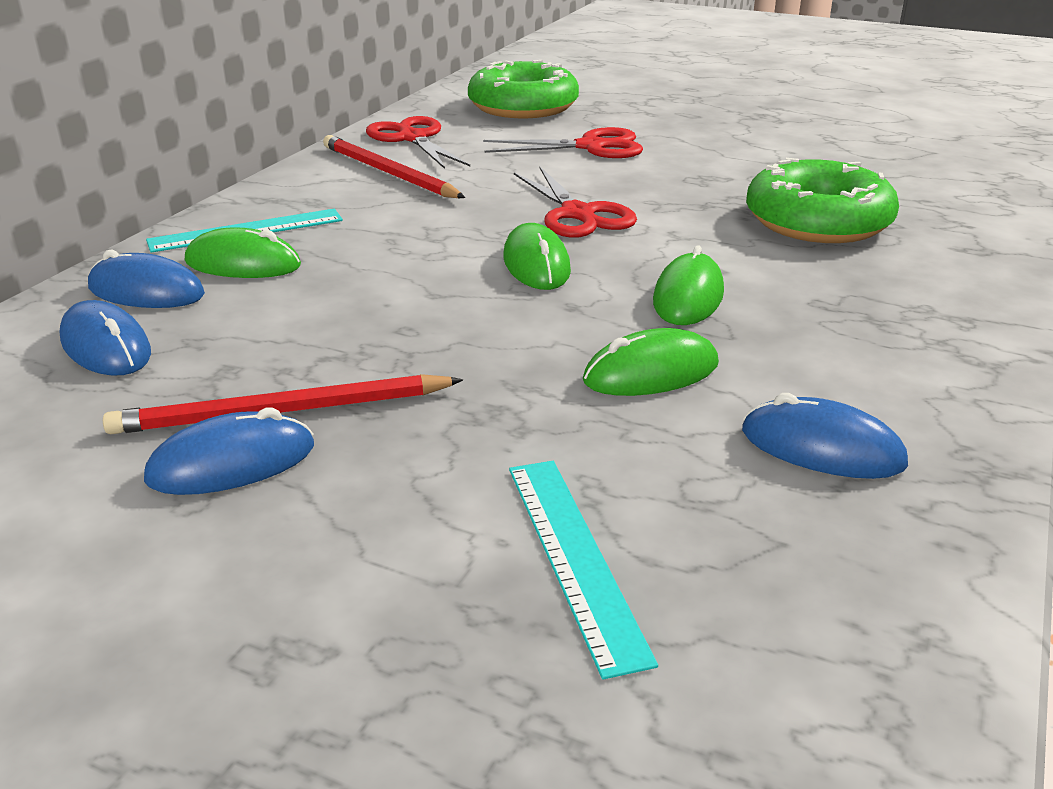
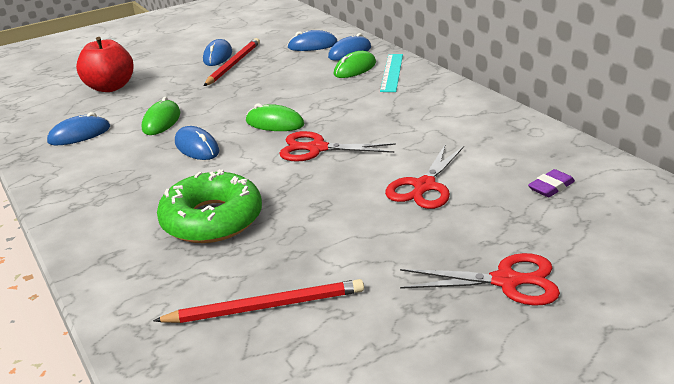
camera: 125 degrees right, 0 degrees up
red pencil [323,135,466,198] -> red pencil moved to [153,279,364,323]
red scissors [366,116,470,169] -> red scissors moved to [400,253,560,306]
green donut [468,60,579,118] -> purple eraser [528,169,575,197]
turquoise ruler [509,461,658,680] -> red apple [76,37,134,92]
green mouse [653,245,724,325] -> blue mouse [175,126,219,160]

